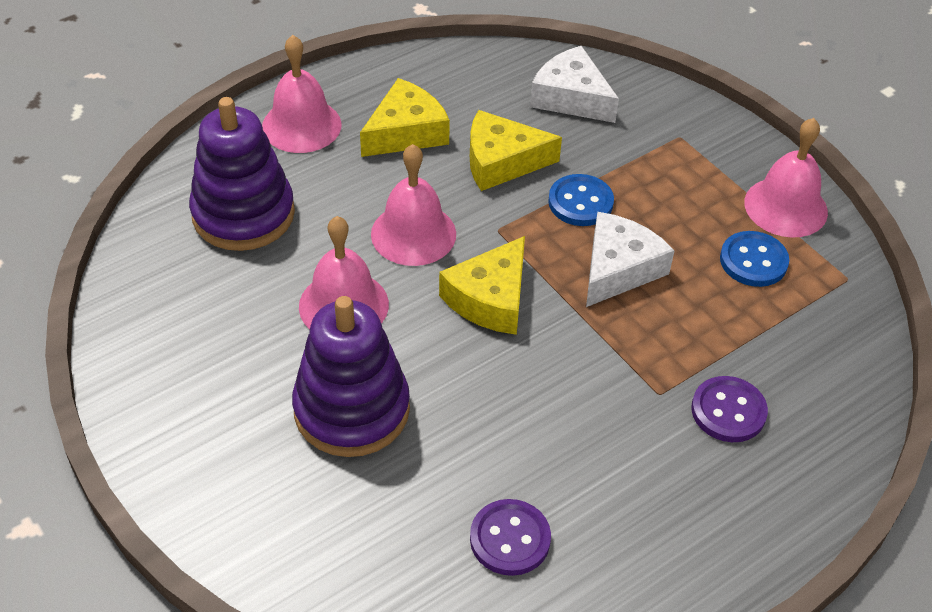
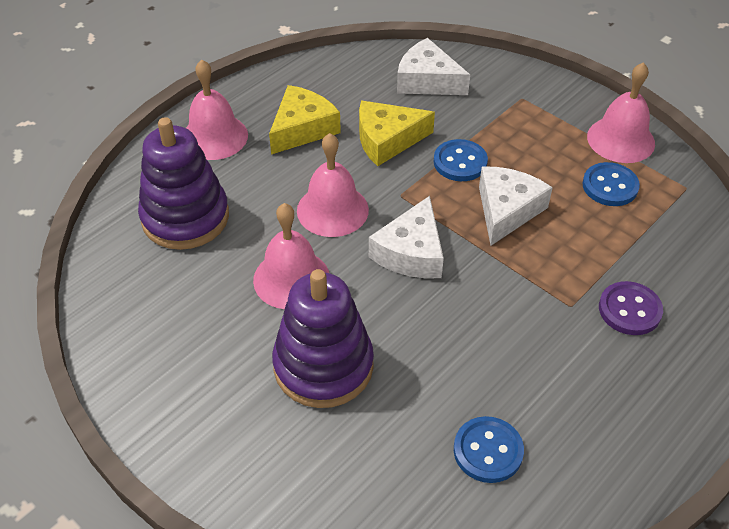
camera: 10 degrees left, 0 degrees up
yellow cheese [439,236,525,335] -> white cheese [369,196,444,278]
purple button [470,499,551,576] -> blue button [454,416,524,483]

